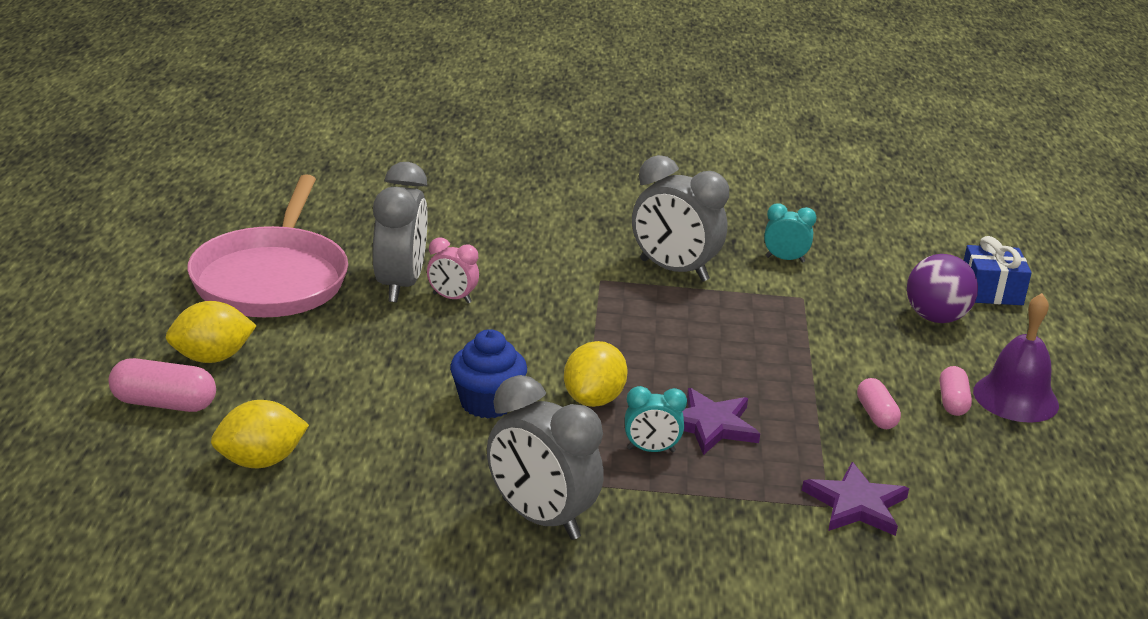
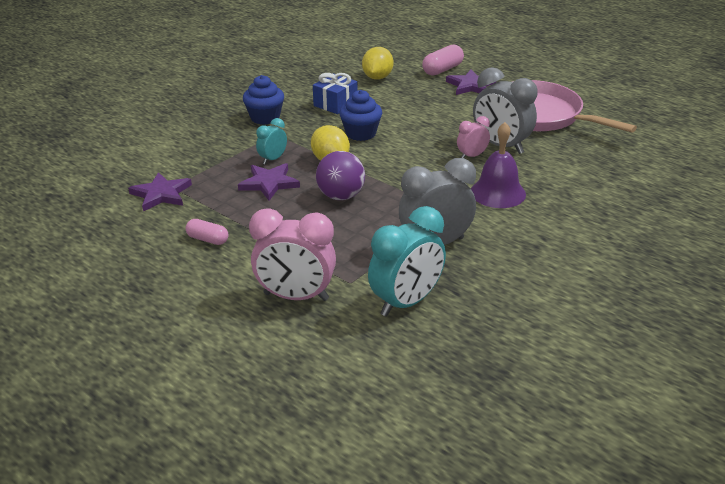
camera: 130 degrees right, 5 degrees up
yellow lemon [166,301,257,363] -> purple star [446,69,496,95]
grey clock [487,375,604,540] -> blue cupcake [243,75,284,125]
turquoise clock [764,204,817,263] -> turquoise clock [368,206,446,316], size x1.92
purple ball [907,254,978,323] -> purple ball moved to [316,151,365,200]
pink capsule [940,366,972,416] -> none
blue gift [964,236,1032,305] -> blue gift moved to [313,73,358,114]
purple bell [973,293,1059,423] -> purple bell moved to [471,122,526,208]
none -> pink clock [249,208,336,301]

